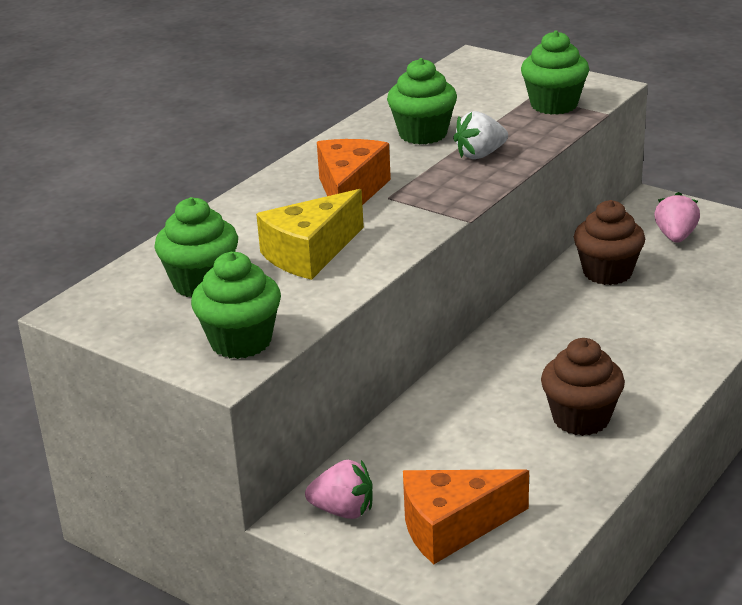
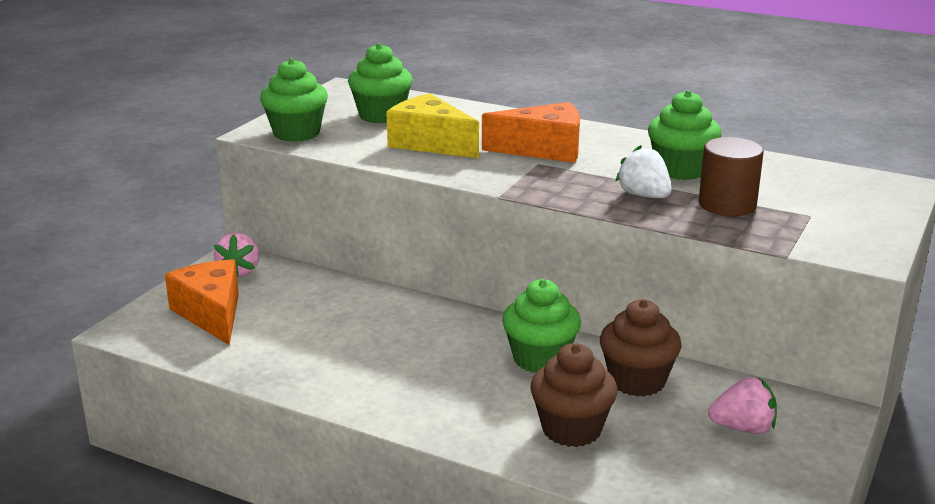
camera: 80 degrees right, 5 degrees down
green cupcake [521,30,589,115] -> green cupcake moved to [502,279,581,373]
brown cupcake [541,338,625,436] -> brown cupcake moved to [531,343,618,447]
none -> brown cylinder [699,137,764,216]

